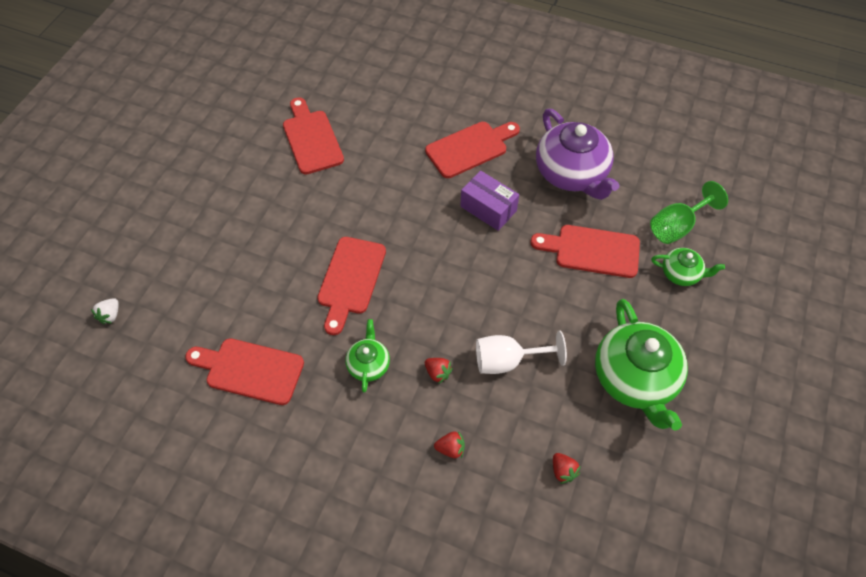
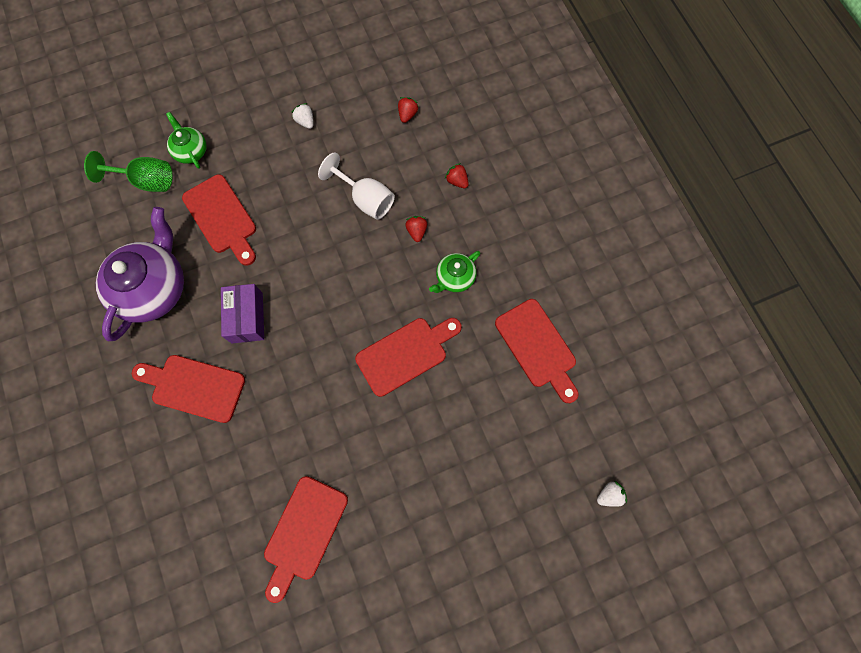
camera: 135 degrees left, 15 degrees up
green teapot [595,299,688,430] -> white strawberry [291,103,313,129]

